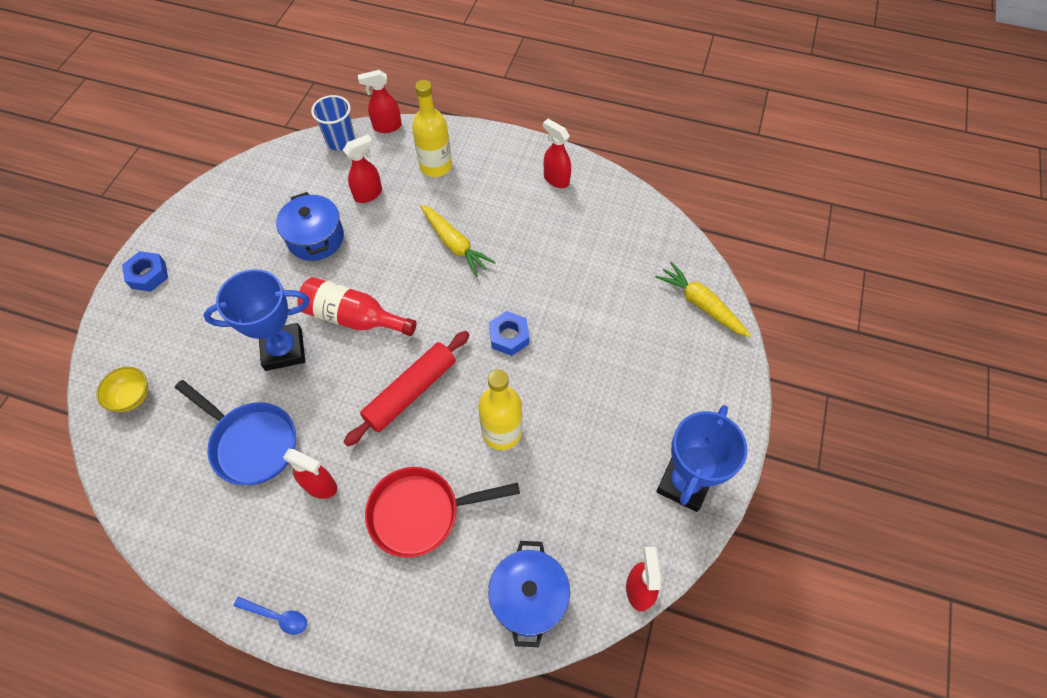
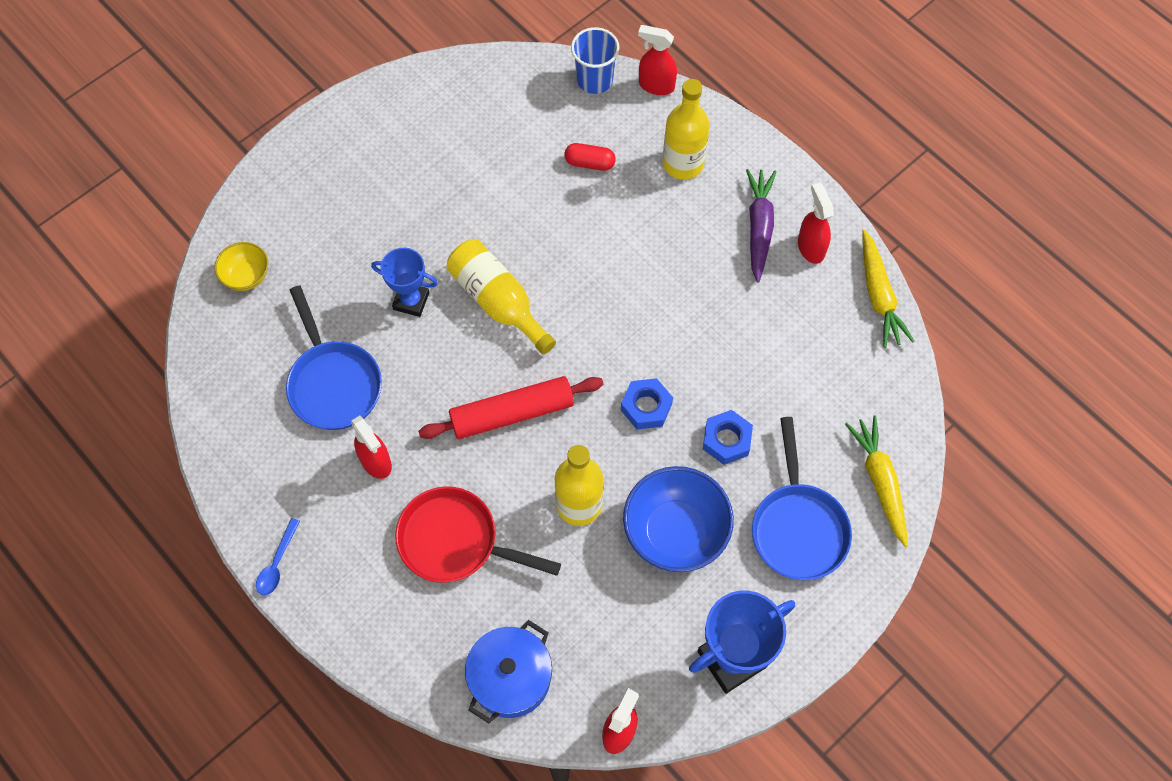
camera: 30 degrees right, 5 degrees up
blue nut [122,251,168,291] -> blue nut moved to [703,410,753,465]
blue trophy [203,269,310,371] -> blue trophy [371,248,438,317], size x0.63
blue spoon [233,597,307,635] -> blue spoon turned 60 degrees clockwise [256,518,300,595]
blue pot [276,192,344,261] -> none
red bottle [297,277,416,336] -> yellow bottle [446,239,556,354]
red spray bottle [343,134,382,203] -> red capsule [565,143,616,171]
yellow carrot [420,205,496,277] -> yellow carrot moved to [862,230,915,348]
none -> blue bowl [623,466,734,572]
none -> purple carrot [746,169,777,283]
none -> blue pan [752,417,852,580]

